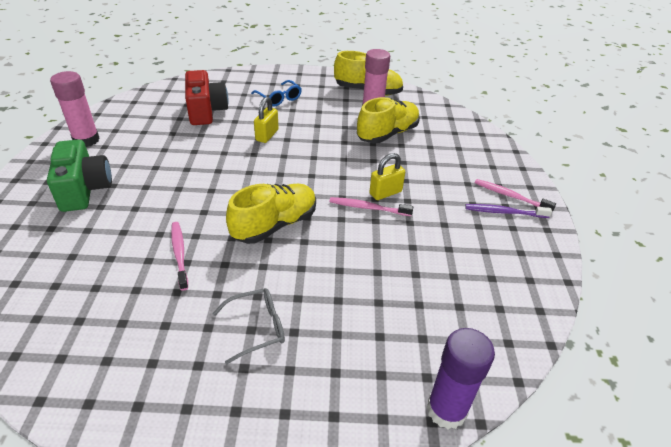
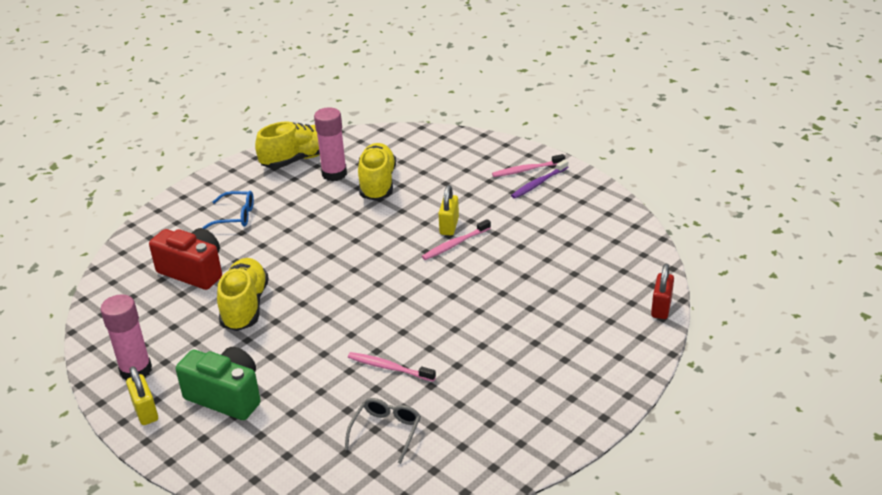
camera: 45 degrees left, 5 degrees down
grey glasses [212,288,285,365] -> grey glasses moved to [344,398,421,464]
yellow shoe [226,184,316,244] -> yellow shoe moved to [217,258,269,331]
yellow padlock [254,97,278,143] -> yellow padlock moved to [126,366,158,425]
purple glue stick [427,328,495,429] -> red padlock [651,264,674,319]

